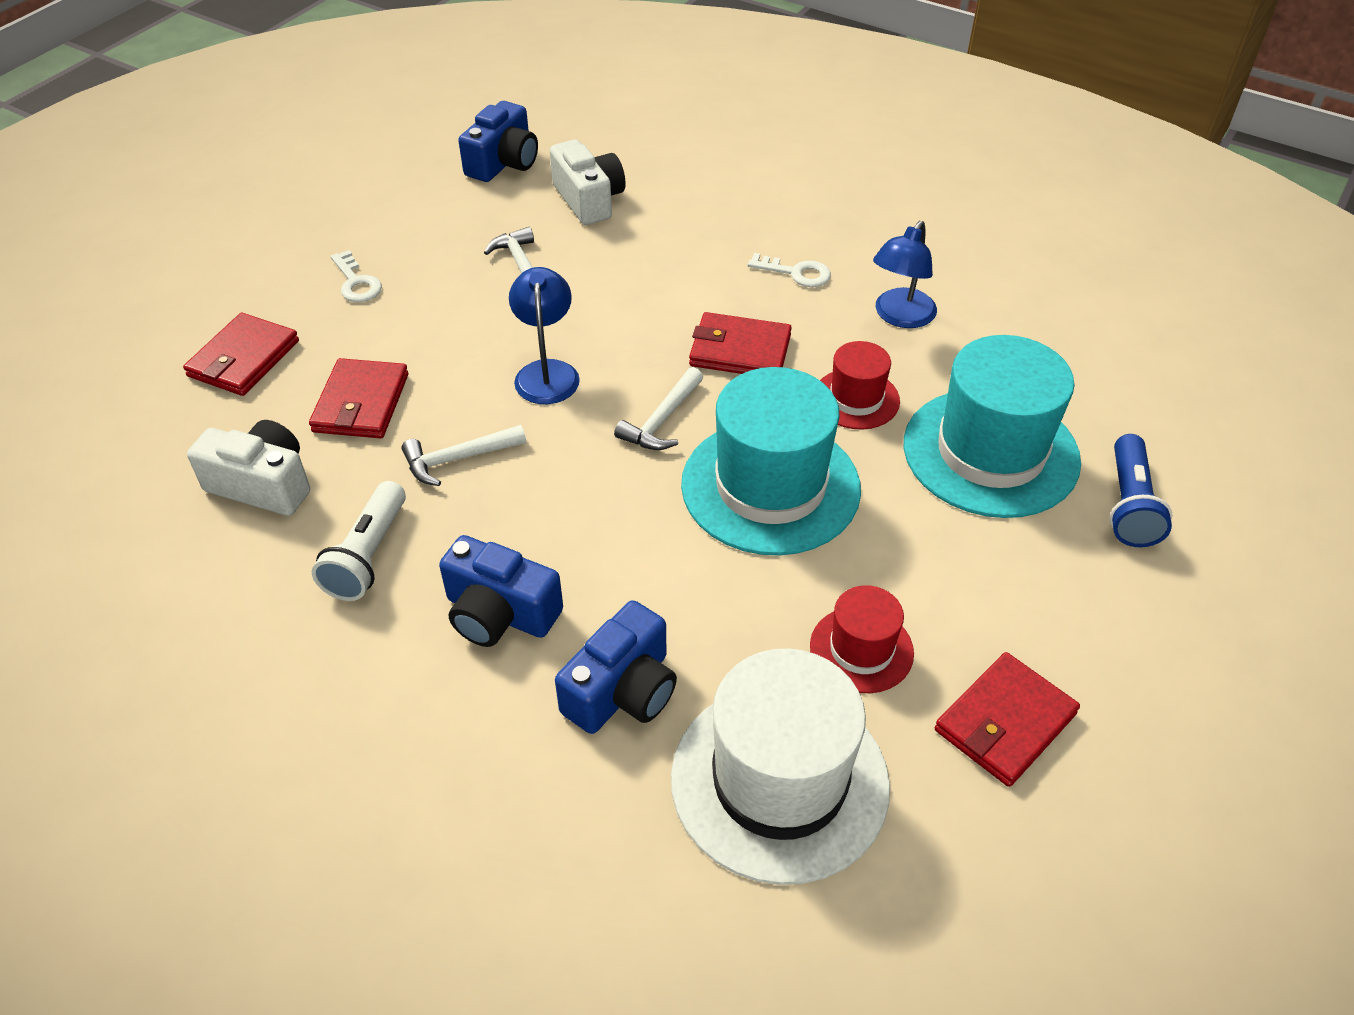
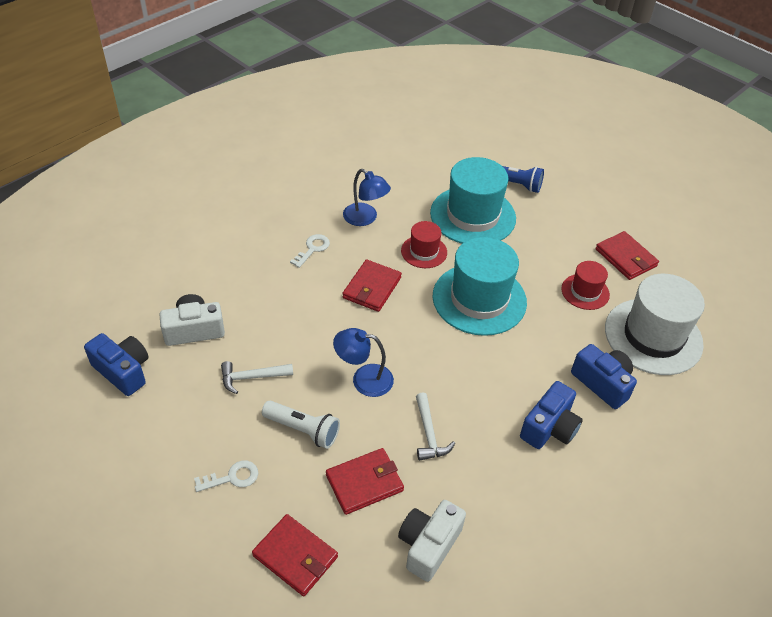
camera: 80 degrees left, 0 degrees up
red wallet [309,358,408,438] -> red wallet turned 45 degrees counterclockwise [326,448,404,515]
white flashlight [312,481,406,601] -> white flashlight moved to [262,400,340,449]
white hammer [614,367,703,450] -> none

